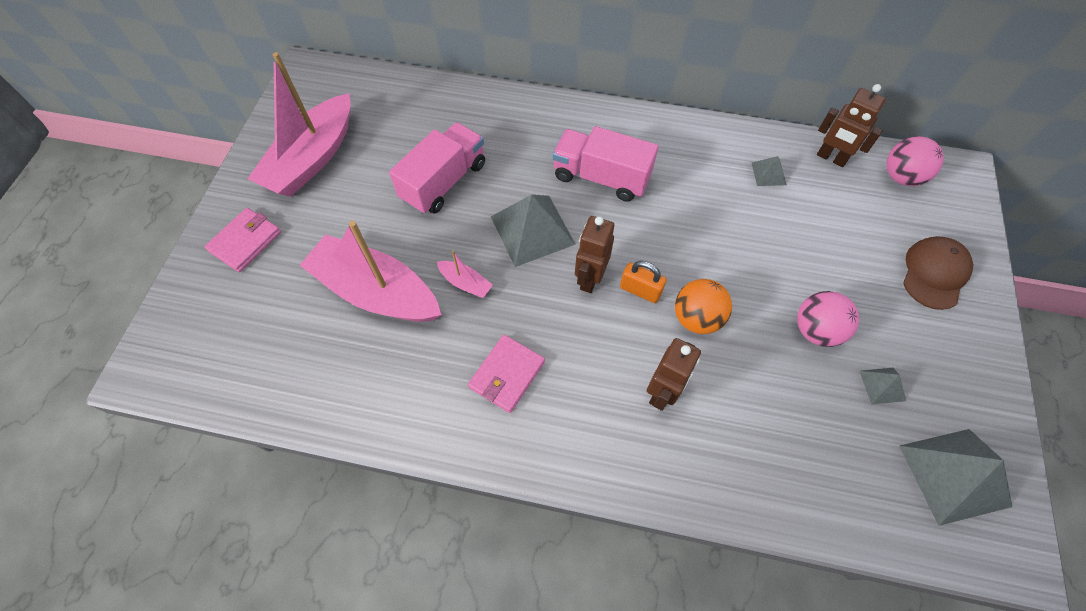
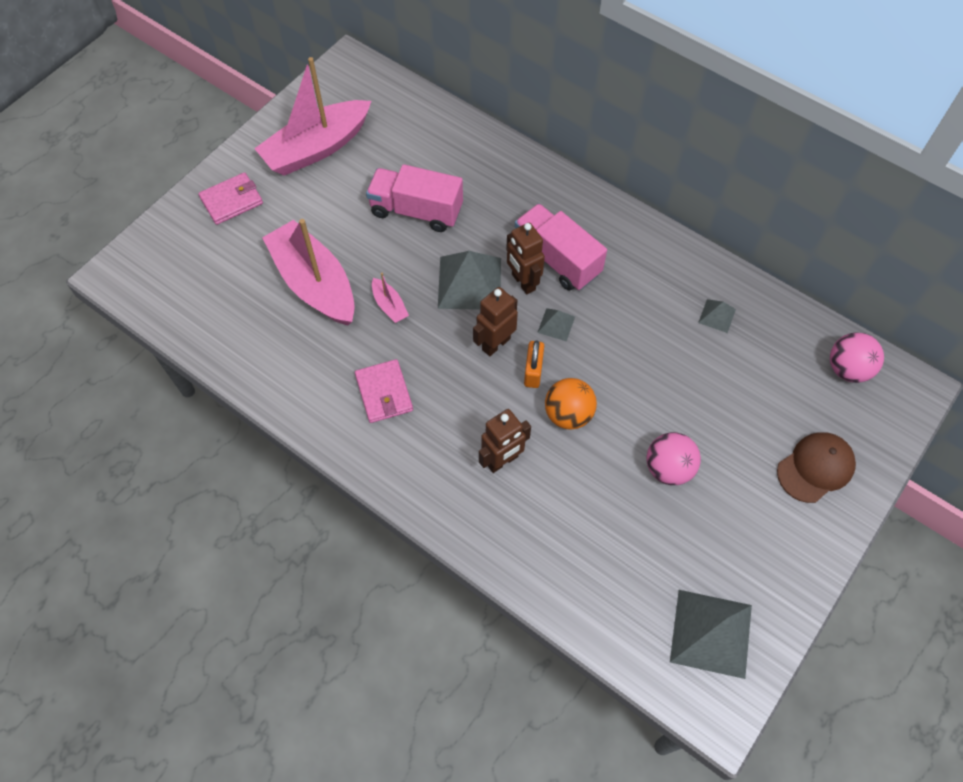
camera: 25 degrees right, 0 degrees up
pink truck [389,122,485,214] -> pink truck turned 135 degrees counterclockwise [366,164,463,232]
pink wallet [468,335,545,413] -> pink wallet turned 75 degrees counterclockwise [355,359,413,423]
orange padlock [620,261,667,303] -> orange padlock turned 45 degrees clockwise [524,340,544,388]
brown robot [817,84,886,167] -> brown robot moved to [506,223,545,295]
grey pyramid [860,368,906,405] -> grey pyramid moved to [537,308,575,341]

